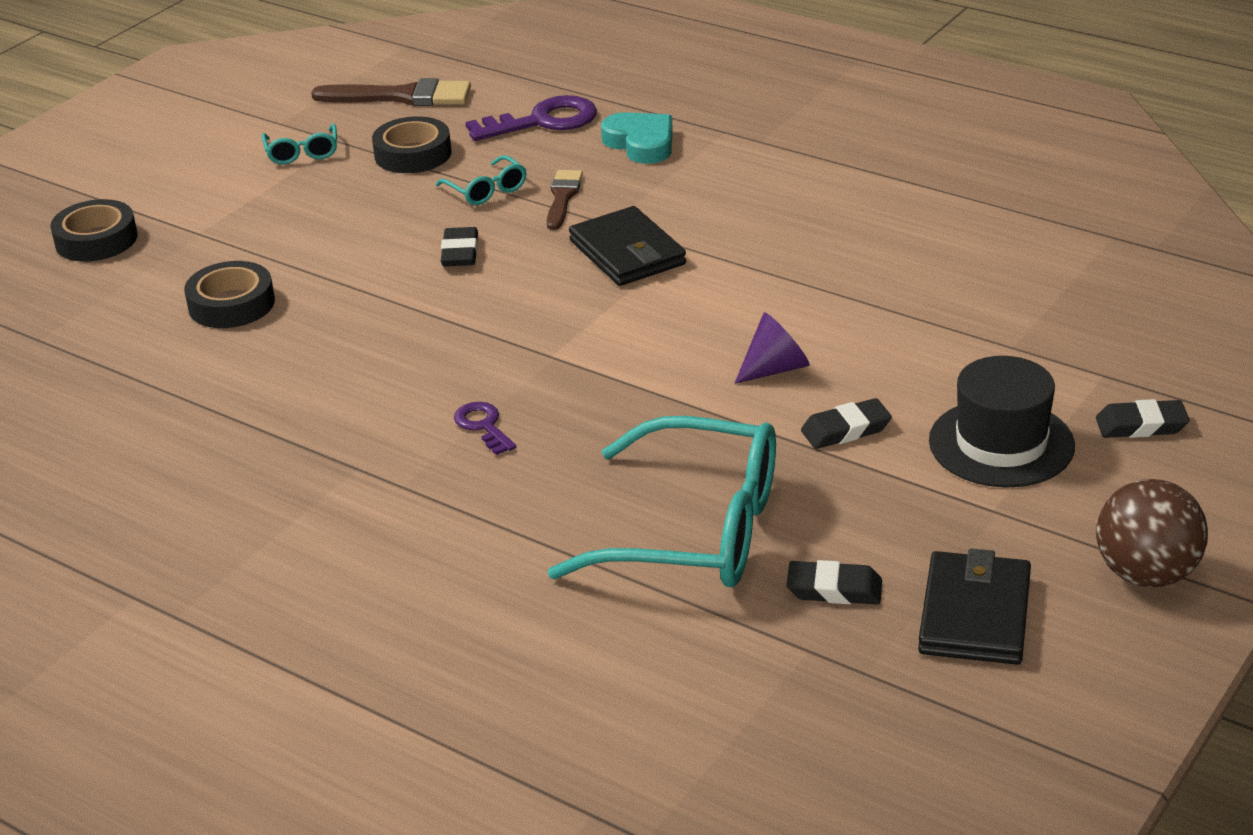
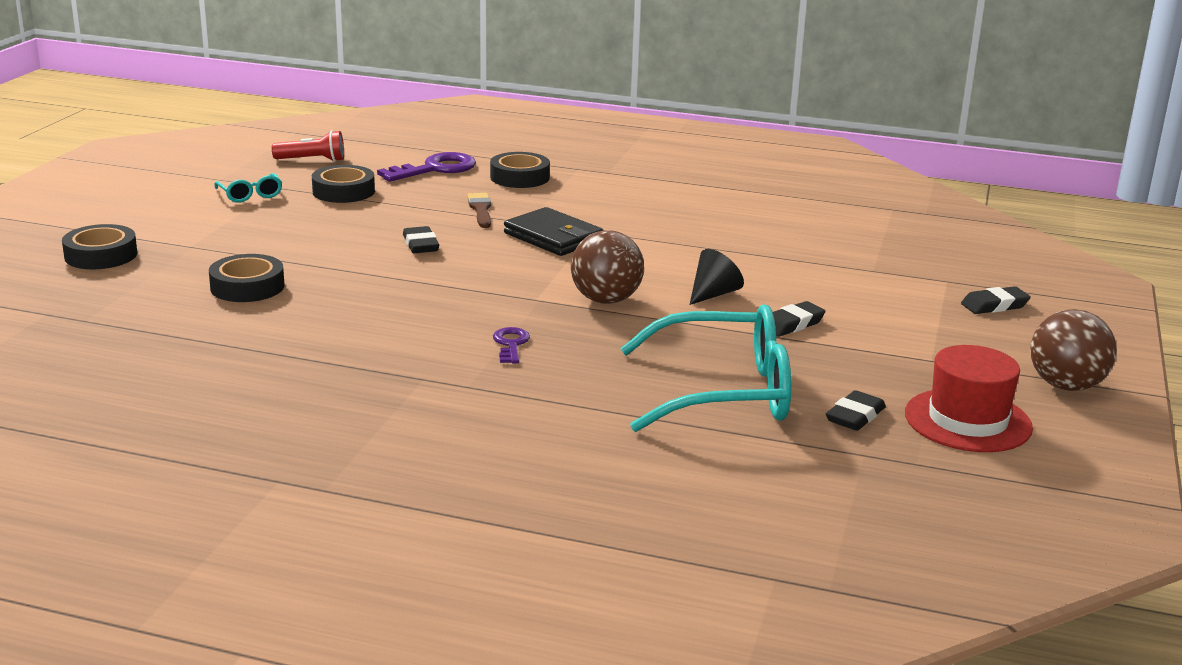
camera: 20 degrees left, 10 degrees down
brown brush [311,78,471,106] -> red flashlight [272,130,344,162]
turquoise glasses [436,155,527,205] -> none
purple key [454,402,516,455] -> purple key turned 45 degrees clockwise [493,327,530,363]
turquoise heart [601,112,673,164] -> black tape [490,152,550,188]
purple cone [734,312,810,384] -> black cone [689,249,744,305]
black eraser [786,560,882,605] -> black eraser turned 45 degrees counterclockwise [826,390,886,431]
black wallet [918,548,1031,665] -> red hat [905,345,1033,452]
black hat [929,356,1075,488] -> none
none -> brown ball [571,230,644,304]

